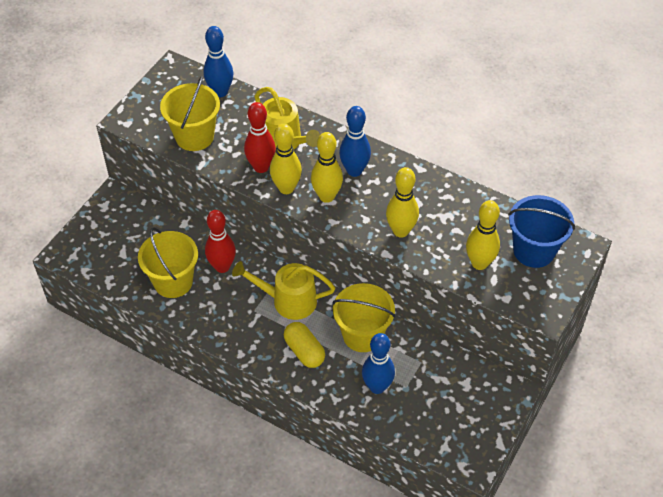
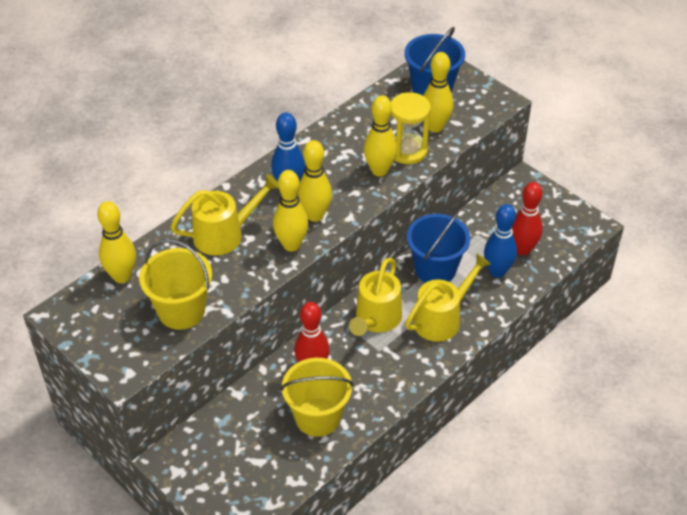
camera: 75 degrees left, 5 degrees down
blue bowling pin [203,26,234,97] -> yellow bowling pin [97,201,136,283]
red bowling pin [244,102,276,173] -> red bowling pin moved to [512,182,543,256]
yellow capsule [284,322,325,368] -> yellow watering can [405,254,491,342]
yellow bucket [332,283,396,352] -> blue bucket [407,210,470,283]
none -> yellow hourglass [391,92,431,164]

